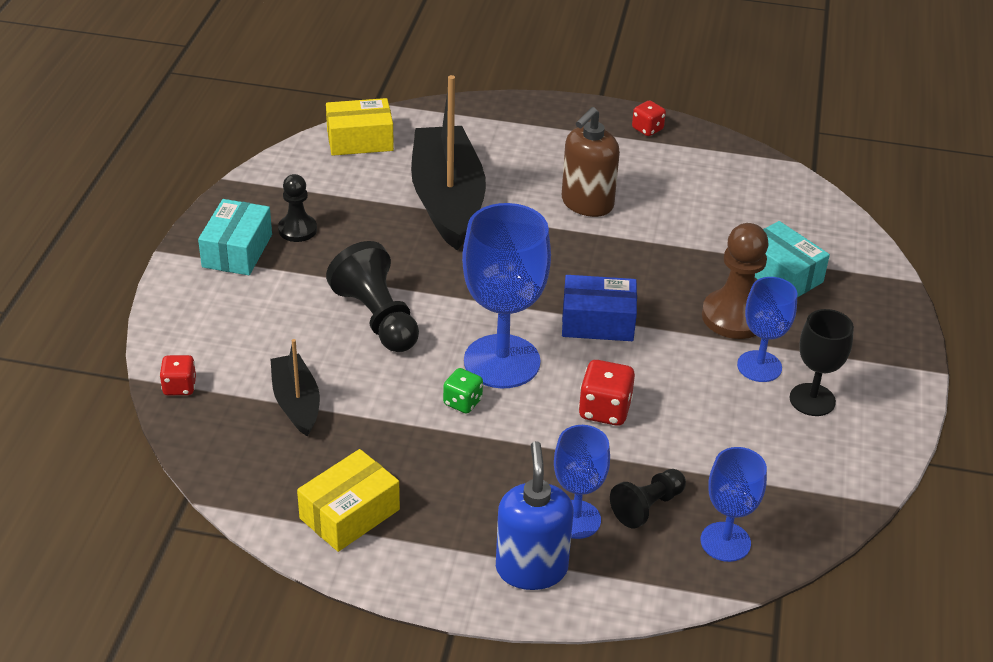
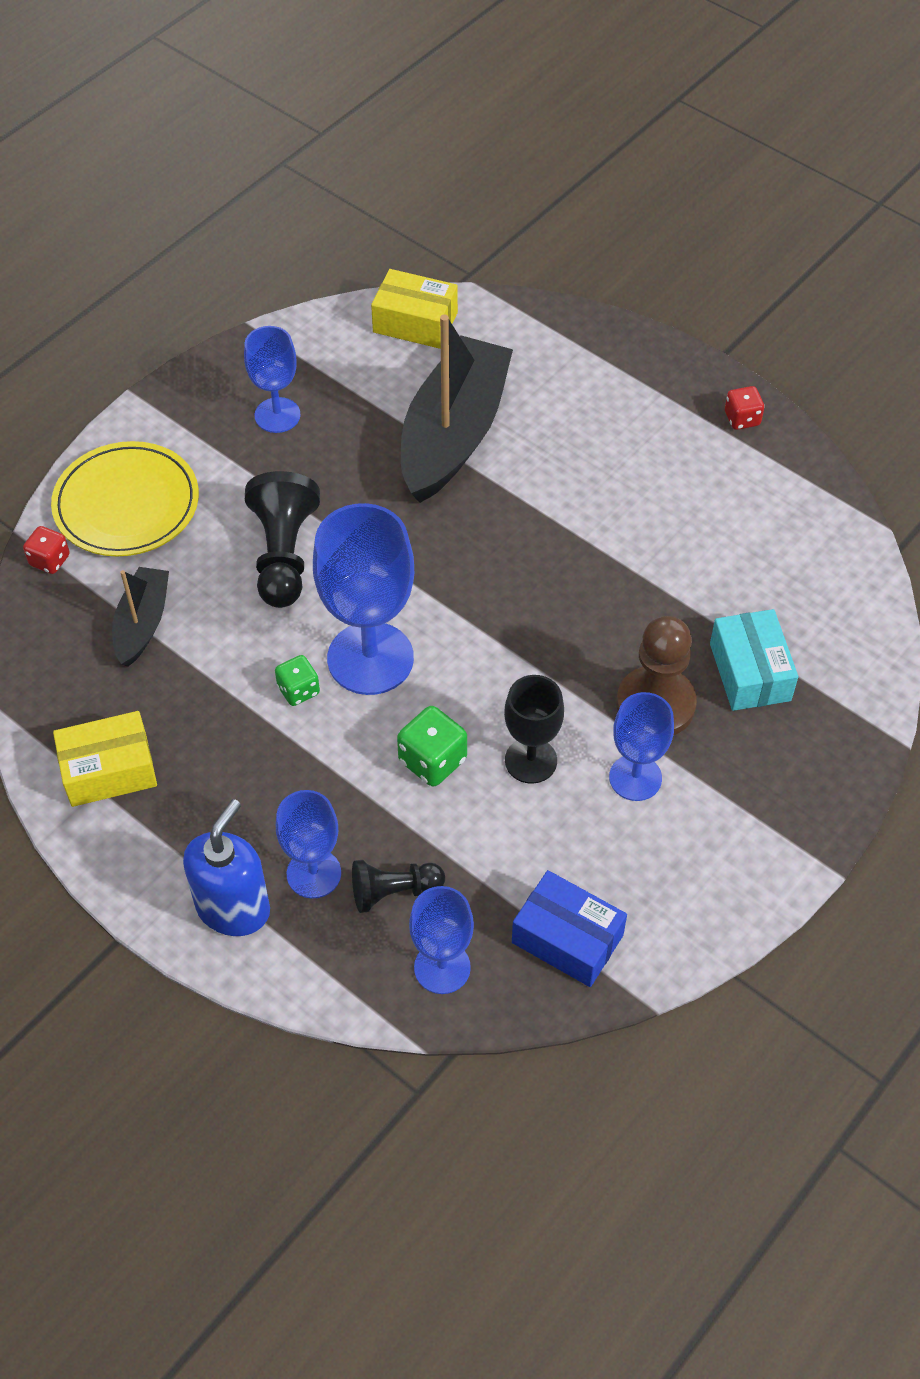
camera: 30 degrees right, 15 degrees up
turquoise box [198,199,272,275] -> none
black pawn [278,174,317,242] -> blue goblet [244,326,301,433]
brown soap dispenser [562,107,620,217] -> none
blue box [562,275,637,341] -> blue box moved to [512,870,627,987]
red dice [578,360,635,426] -> green dice [397,706,467,786]
black goblet [790,309,854,416] -> black goblet moved to [504,675,564,784]
none -> yellow plate [51,441,199,557]

